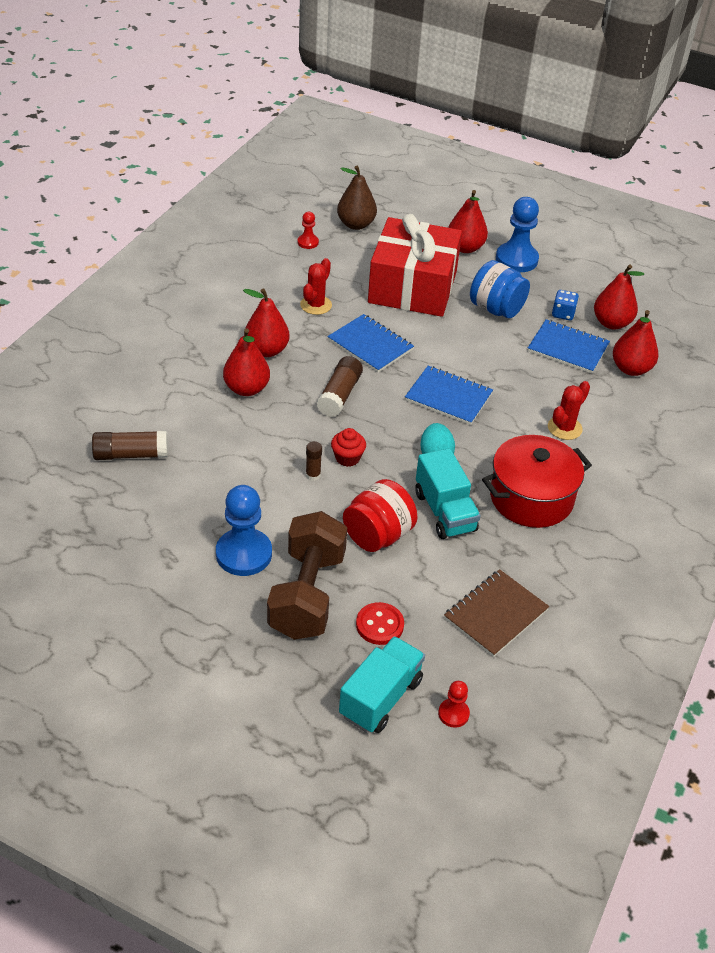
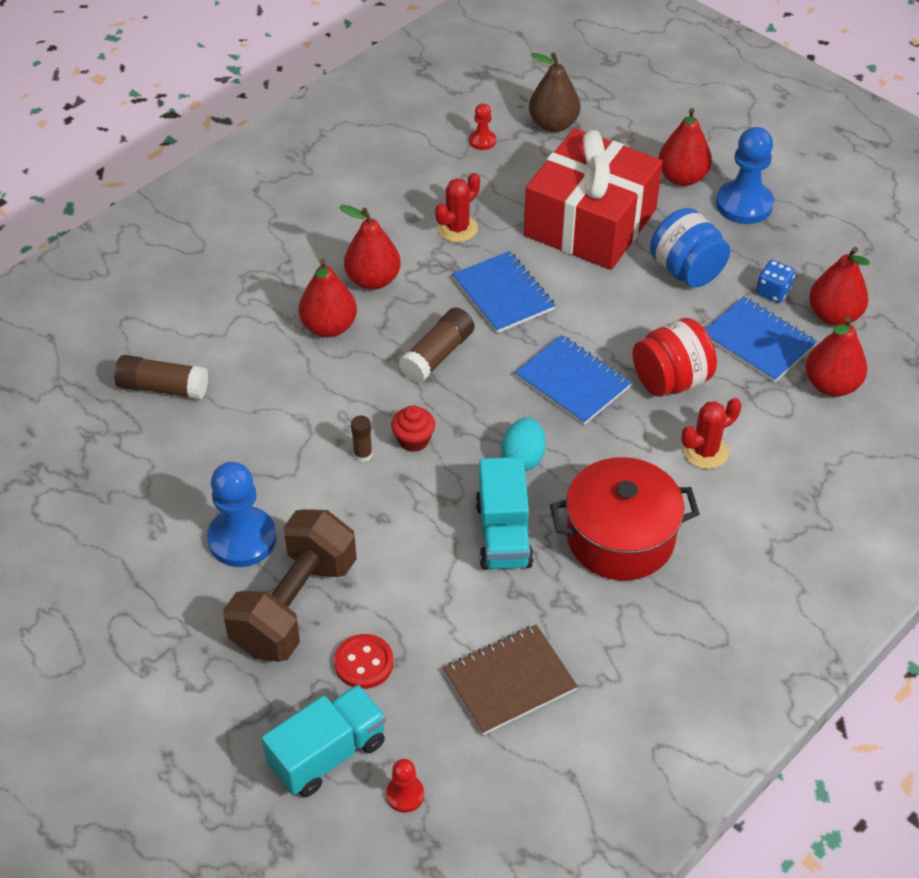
camera: 20 degrees right, 5 degrees up
red jar [343,479,418,552] -> red jar moved to [632,318,717,397]

